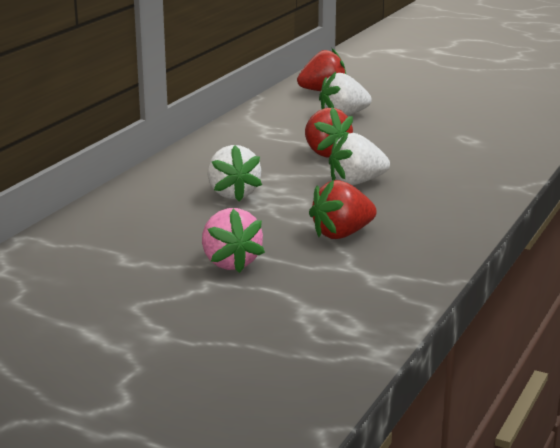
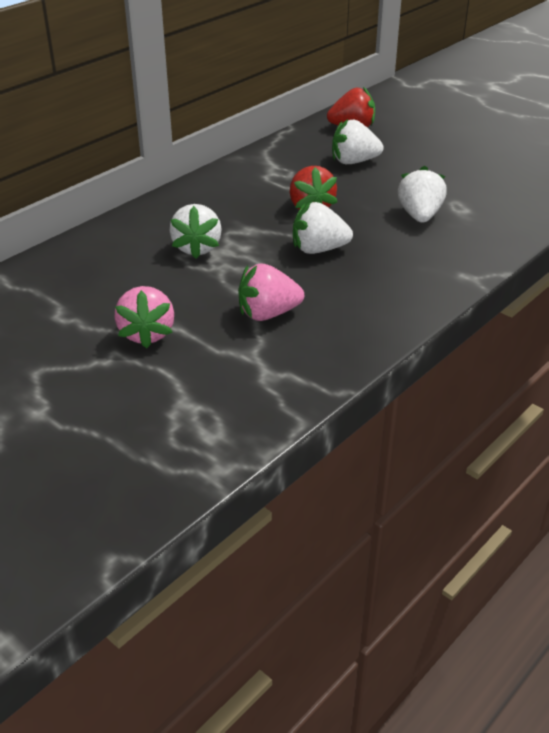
camera: 15 degrees right, 15 degrees up
red strawberry [309,180,377,239] -> pink strawberry [238,263,304,321]
none -> white strawberry [398,166,447,223]

